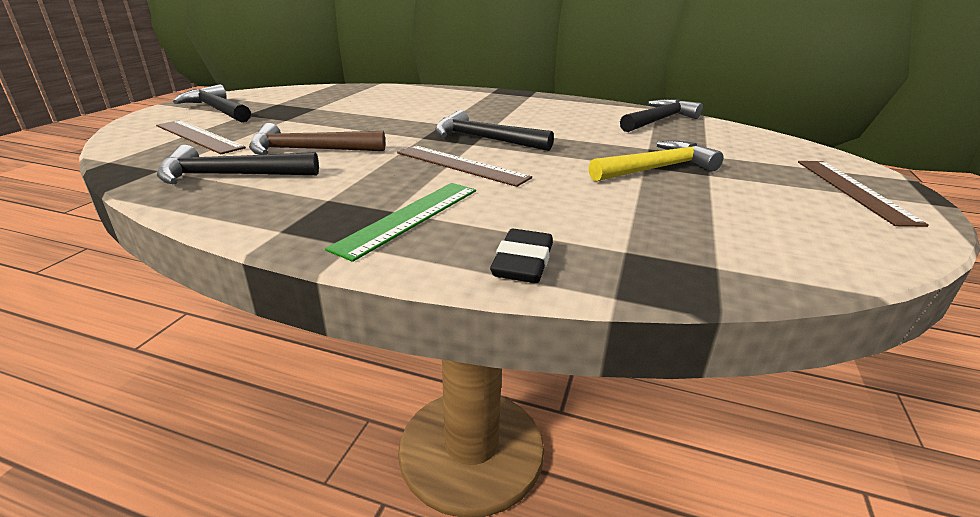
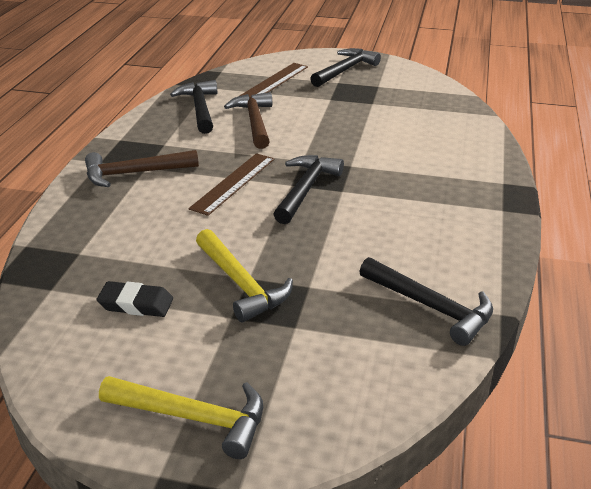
camera: 85 degrees right, 5 degrees up
green ruler [325,183,476,262] -> brown hammer [85,150,199,187]
black eraser [490,229,553,283] -> black eraser moved to [97,281,173,317]
brown ruler [798,161,929,227] -> yellow hammer [99,376,263,459]

